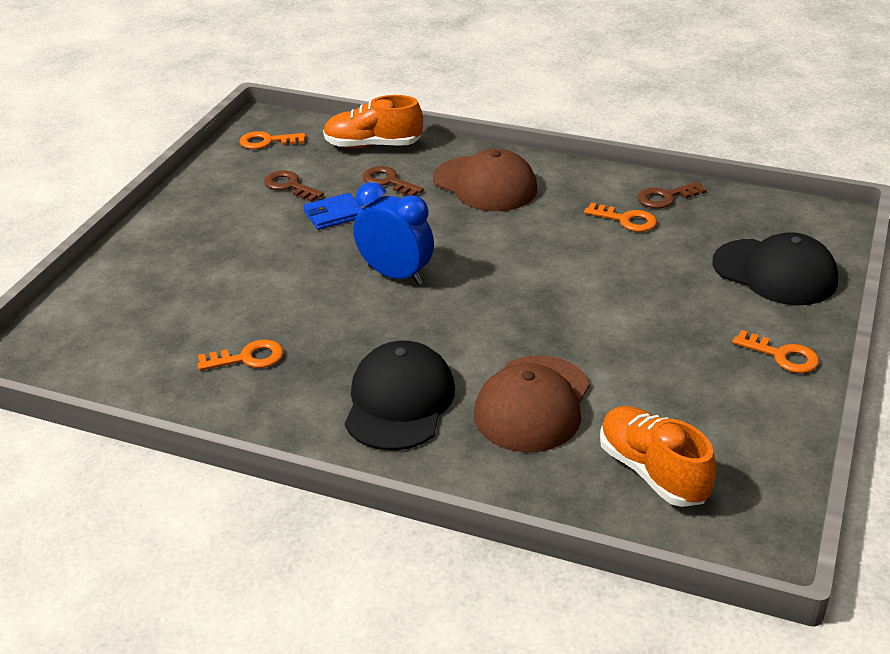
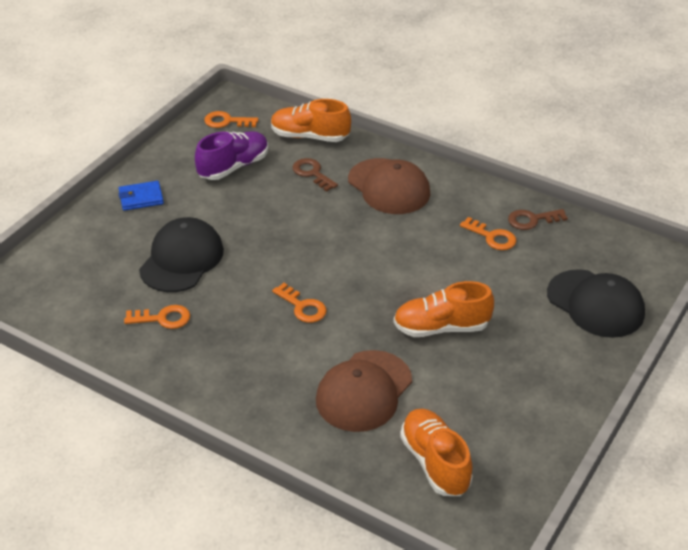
camera: 10 degrees right, 5 degrees up
brown key [264,170,324,202] -> purple shoe [195,131,268,180]
blue wallet [303,193,362,230] -> blue wallet moved to [118,181,164,211]
black cap [345,341,455,451] -> black cap moved to [139,217,224,292]
blue clock [353,182,434,285] -> none
orange key [732,330,819,373] -> orange key moved to [272,283,327,323]
none -> orange shoe [394,281,494,337]

